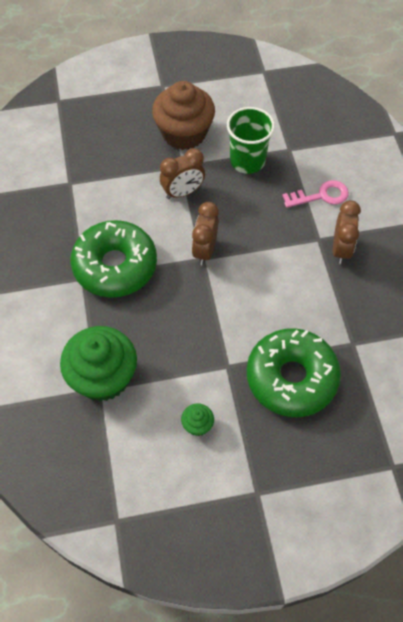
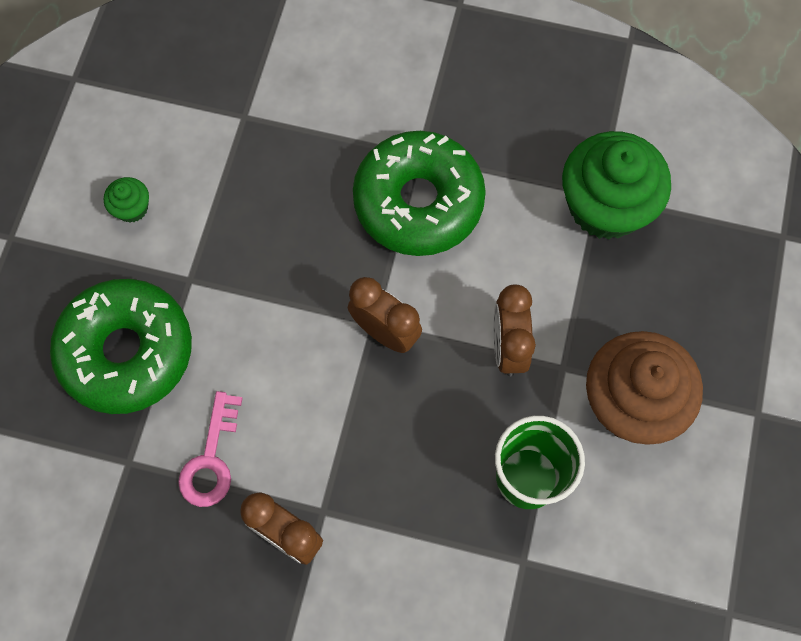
camera: 115 degrees right, 10 degrees up
green cupcake [60,326,137,401] -> green cupcake moved to [562,131,671,240]
pink key [282,180,349,208] -> pink key moved to [178,391,243,507]

